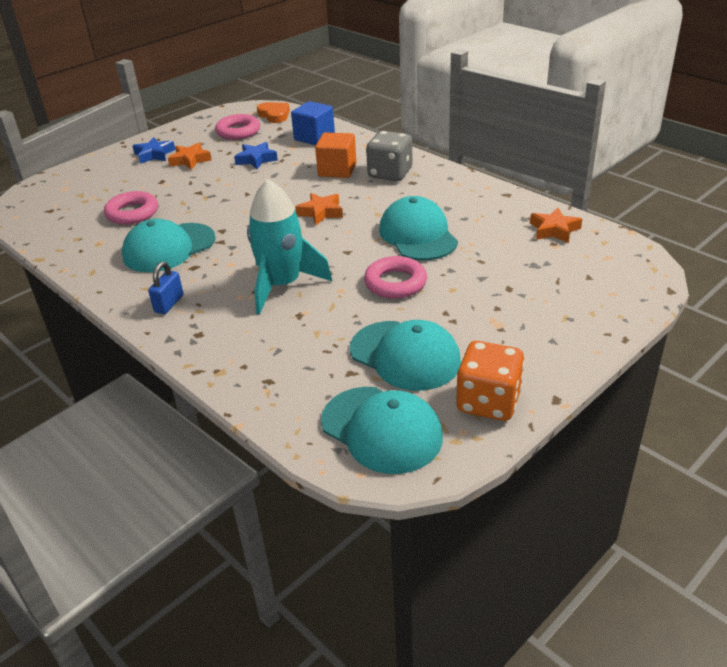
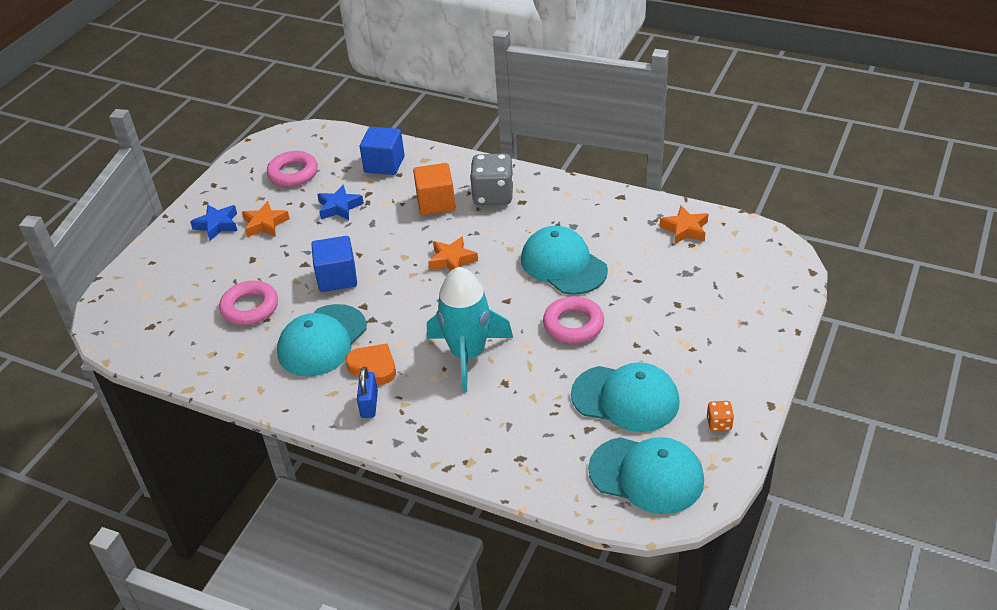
camera: 20 degrees left, 5 degrees up
orange heart [257,102,290,123] -> orange heart moved to [345,343,396,385]
orange dice [456,341,525,421] -> orange dice [707,401,734,431], size x0.46
none -> blue cube [311,236,357,292]

